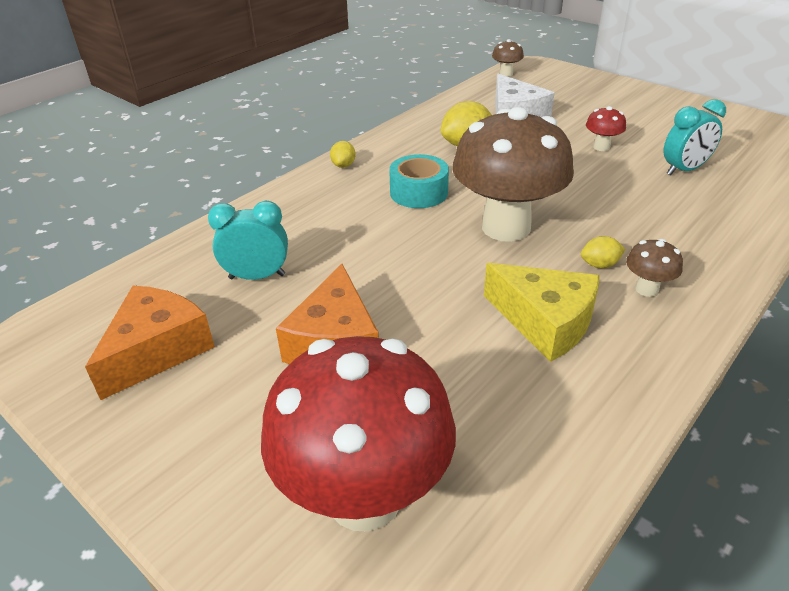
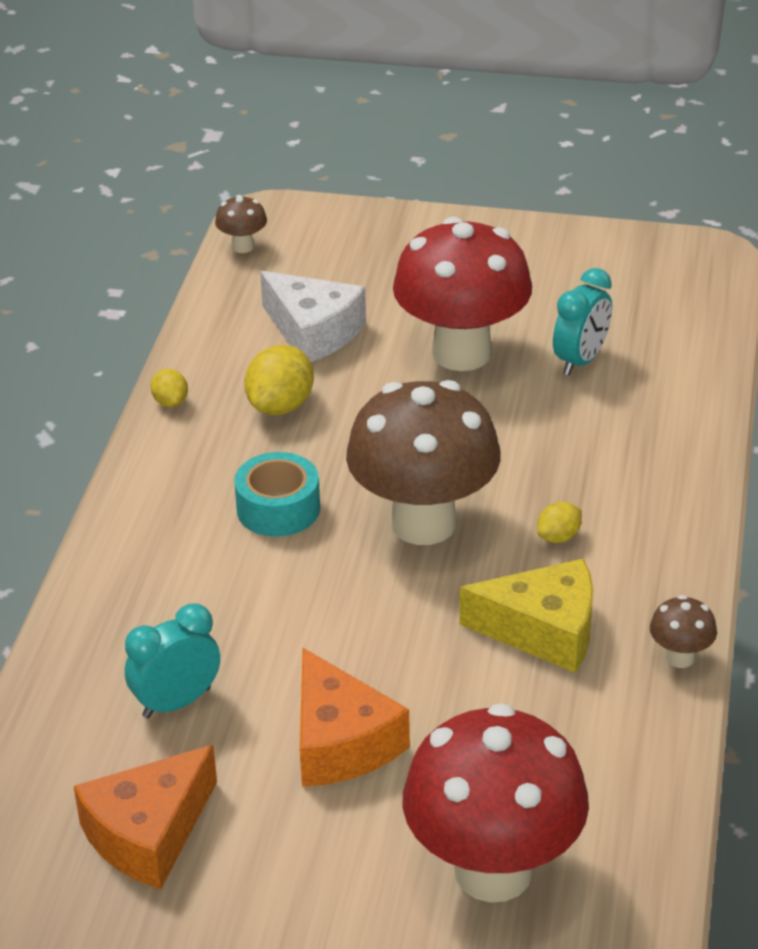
camera: 30 degrees left, 0 degrees up
orange cheese [85,286,215,400] -> orange cheese turned 135 degrees counterclockwise [74,745,217,889]
yellow lemon [330,141,356,168] -> yellow lemon moved to [151,369,188,407]
red mushroom [586,106,626,151] -> red mushroom [393,217,532,371], size x2.45
brown mushroom [626,239,683,297] -> brown mushroom moved to [650,595,717,668]

